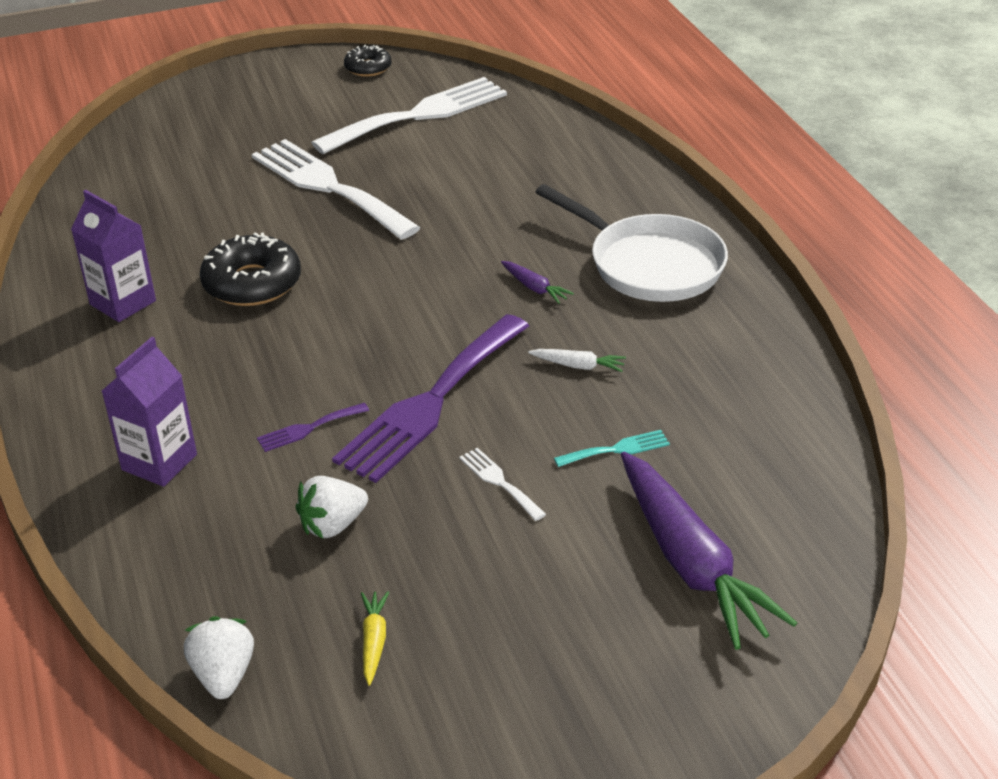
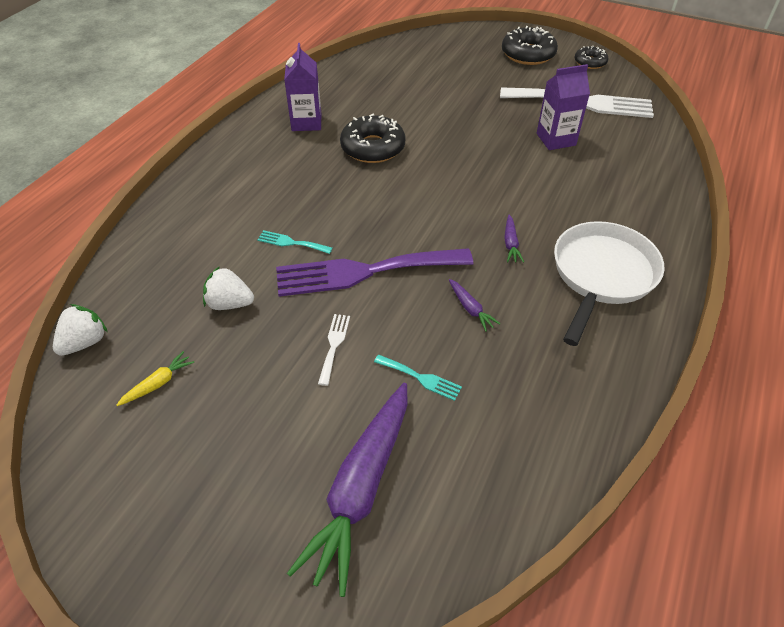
camera: 45 degrees right, 10 degrees up
purple carton [102,337,197,487] -> purple carton moved to [537,64,590,150]
white fork [252,139,421,240] -> none
purple fork [257,403,369,452] -> turquoise fork [257,230,333,254]
white carrot [528,349,626,372] -> purple carrot [449,279,501,332]
white pan [535,184,728,302] -> white pan turned 150 degrees counterclockwise [554,221,665,346]
none -> black donut [502,26,558,65]

